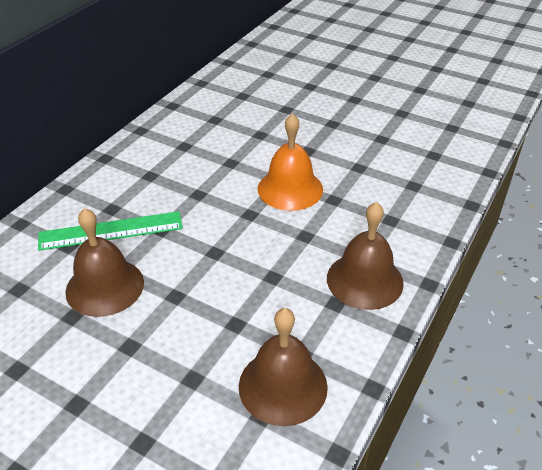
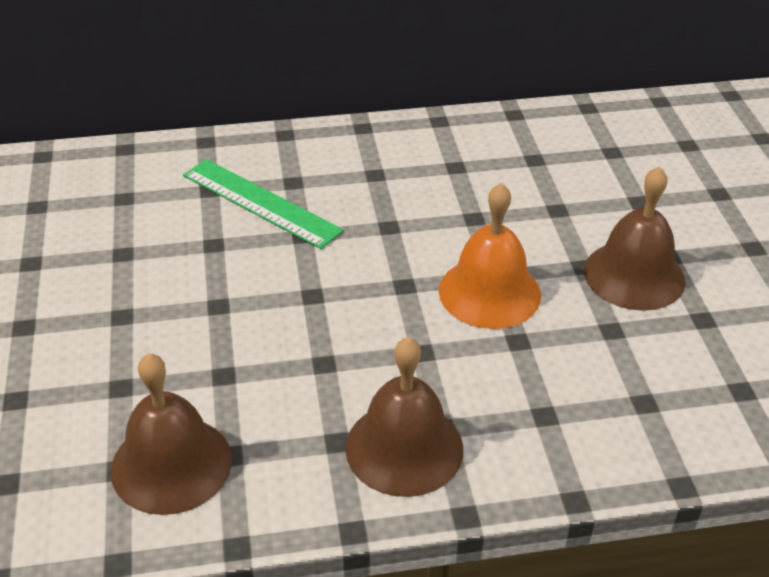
camera: 50 degrees right, 0 degrees up
brown bell [65,208,144,317] -> brown bell moved to [584,166,686,311]

